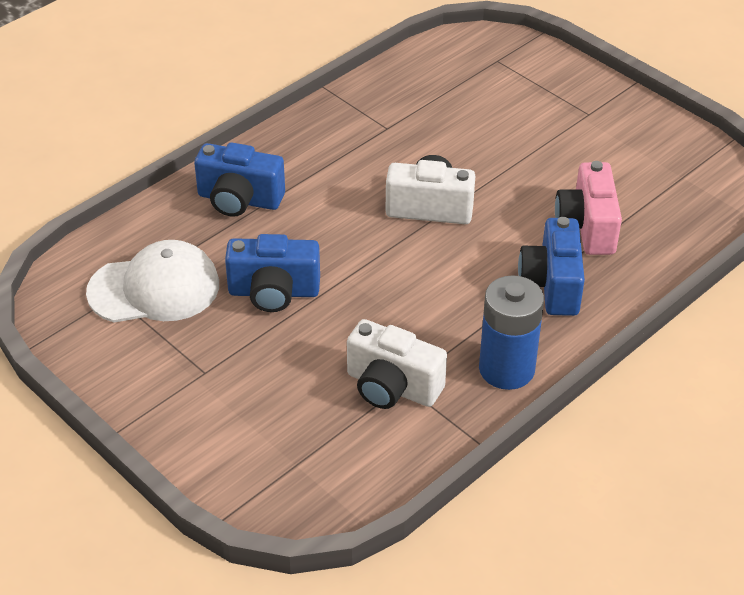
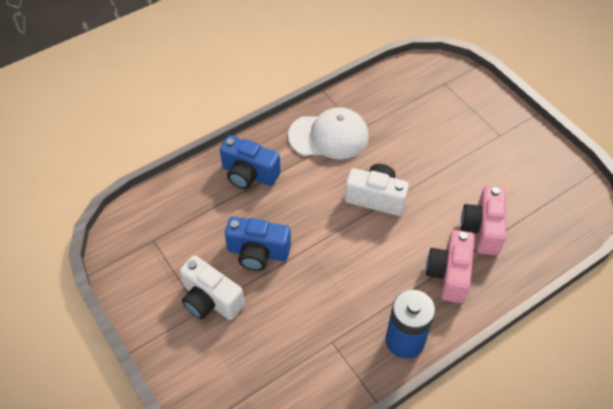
camera: 10 degrees right, 10 degrees up
white cap [86,240,219,323] -> white cap moved to [288,107,369,159]
white camera [347,319,447,409] -> white camera moved to [180,255,245,320]
blue camera [518,217,585,316] -> pink camera [426,230,475,303]

